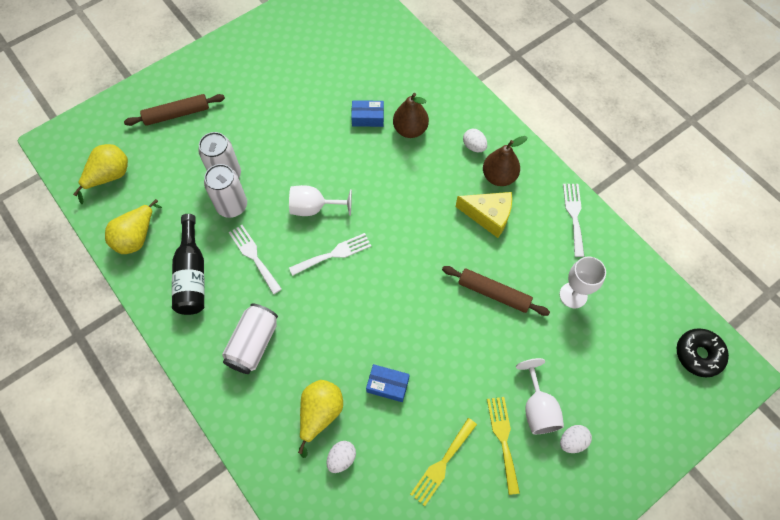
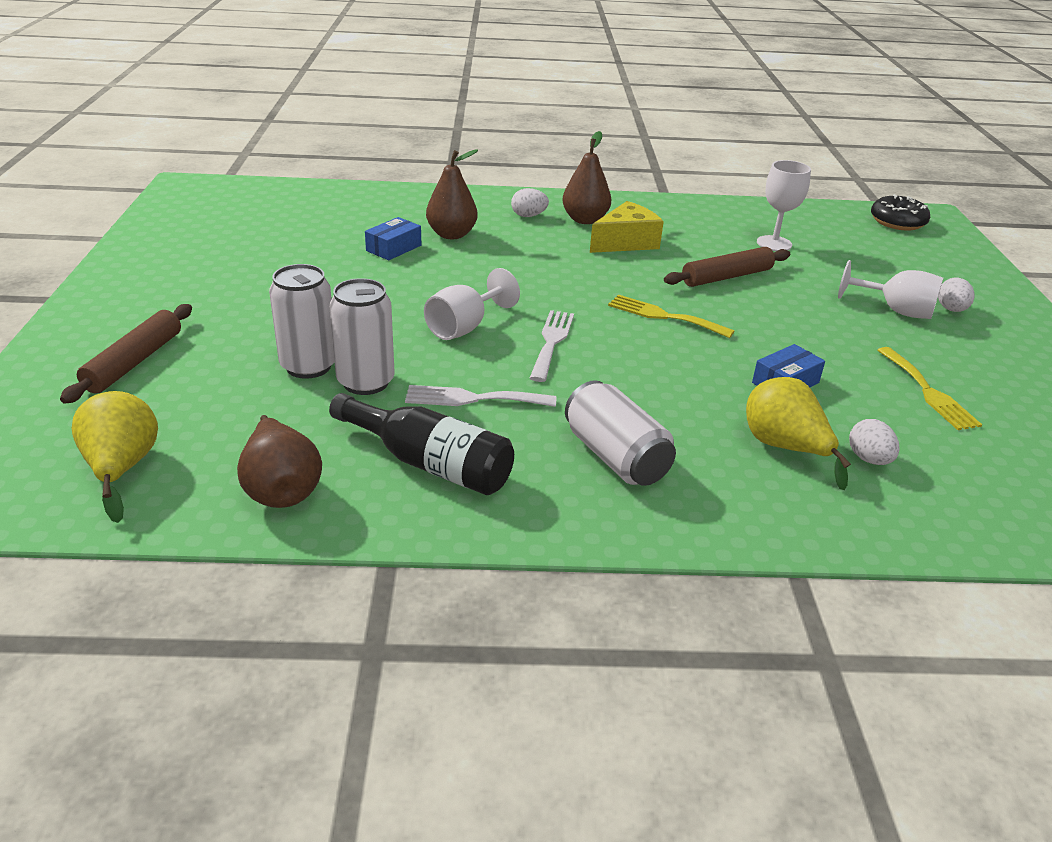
camera: 55 degrees left, 30 degrees down
yellow pear [105,199,162,254] -> brown pear [237,415,322,508]
yellow fork [487,397,520,495] -> yellow fork moved to [608,295,735,338]
white fork [563,184,584,257] -> none

